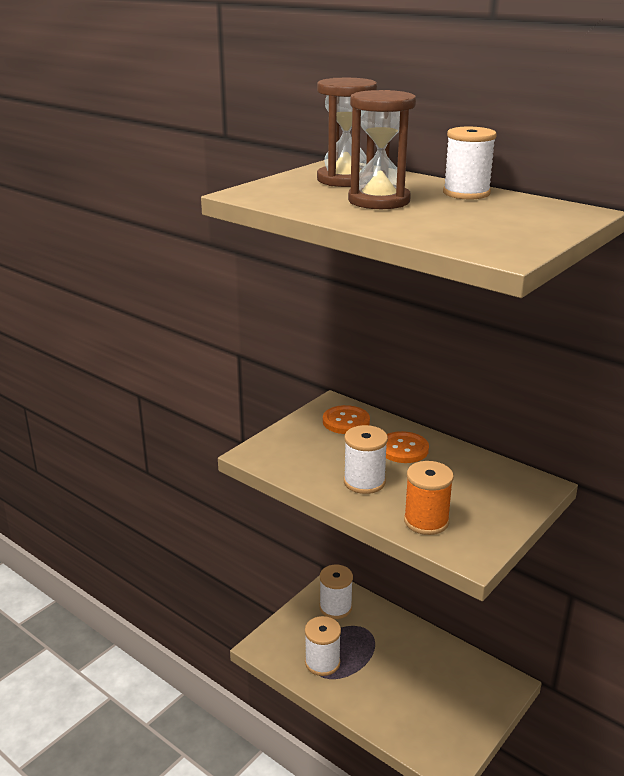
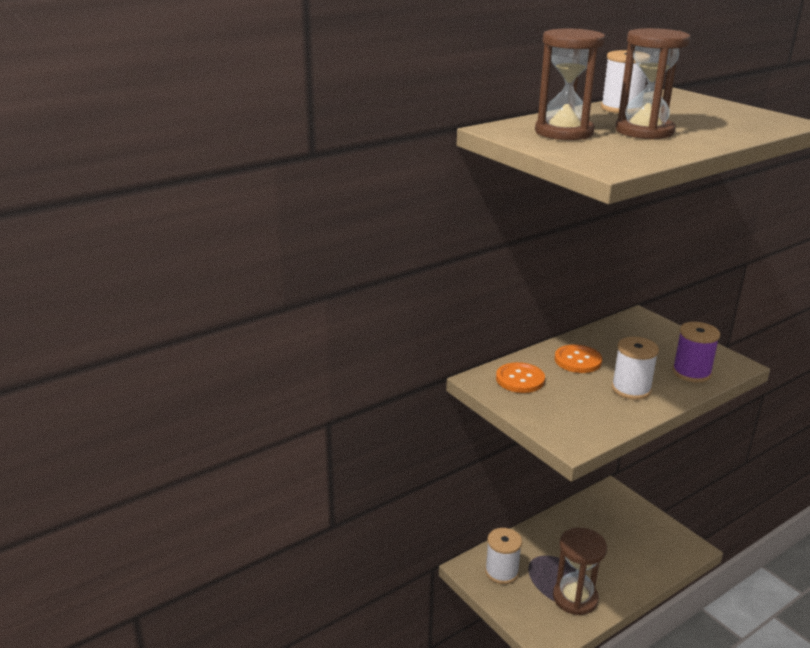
camera: 75 degrees left, 0 degrees up
white spool [305,616,341,676] -> brown hourglass [553,528,607,615]
orange spool [404,461,454,535] -> purple spool [672,322,720,383]

